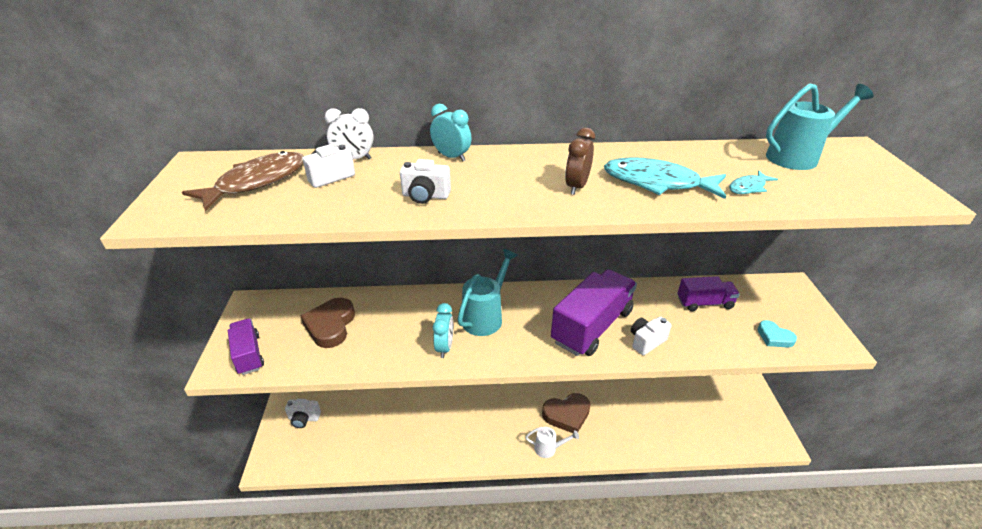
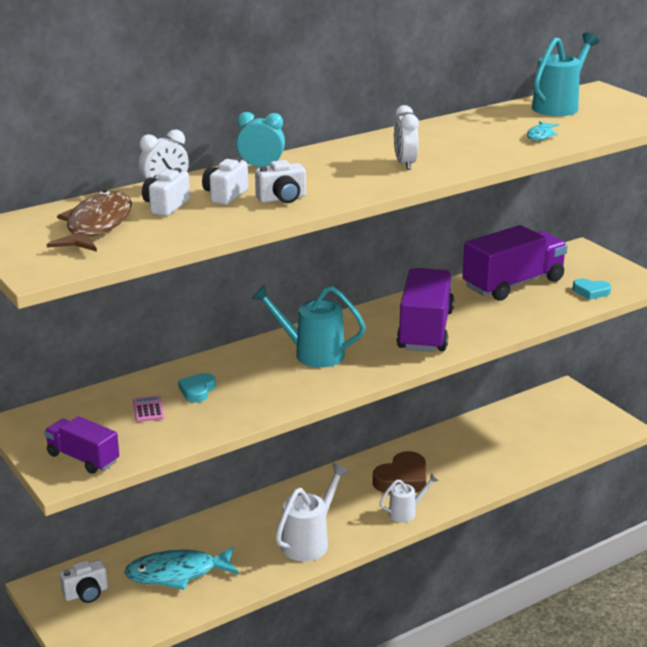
camera: 30 degrees left, 10 degrees down
brown heart [301,298,355,348] -> pink calculator [133,395,164,422]
turquoise clock [433,303,453,358] -> none
turquoise watering can [457,249,518,336] -> turquoise watering can turned 75 degrees counterclockwise [251,284,366,368]
brown clock [565,128,595,195] -> white clock [394,105,419,170]
turquoise fish [604,157,726,199] -> turquoise fish moved to [124,546,239,590]
white camera [631,316,671,355] -> white camera moved to [202,158,248,205]
purple truck [678,276,740,311] -> purple truck [462,225,568,301], size x1.78
none -> turquoise heart [178,373,216,403]
none -> white watering can [275,463,350,561]

